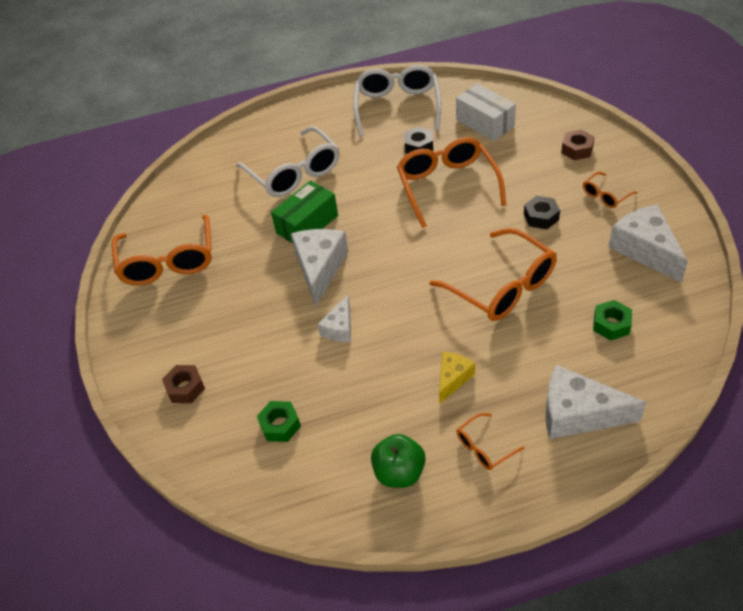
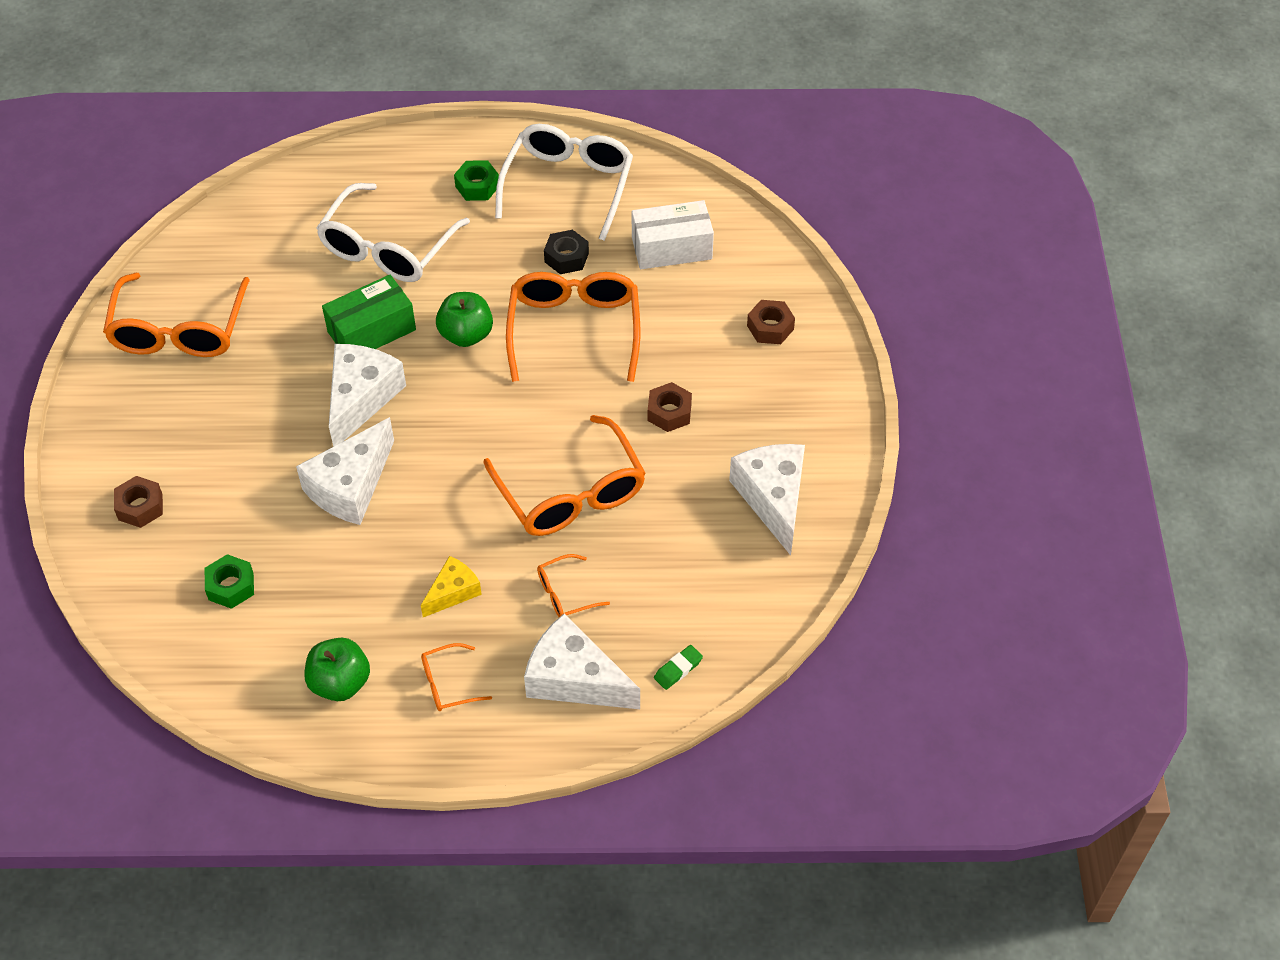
camera: 10 degrees right, 5 degrees up
white glasses [236,126,339,197] -> white glasses turned 45 degrees clockwise [316,183,470,282]
white cheese [317,295,351,342] -> white cheese [296,417,394,525], size x1.76
white box [456,84,516,141] -> white box turned 75 degrees counterclockwise [632,200,714,269]
black nut [524,196,560,229] -> brown nut [648,382,692,432]
orange glasses [583,172,638,208] -> orange glasses moved to [537,554,610,617]
green nut [593,300,632,341] -> green nut moved to [454,160,499,201]
none -> green apple [436,292,493,347]
none -> green eraser [654,645,703,690]

